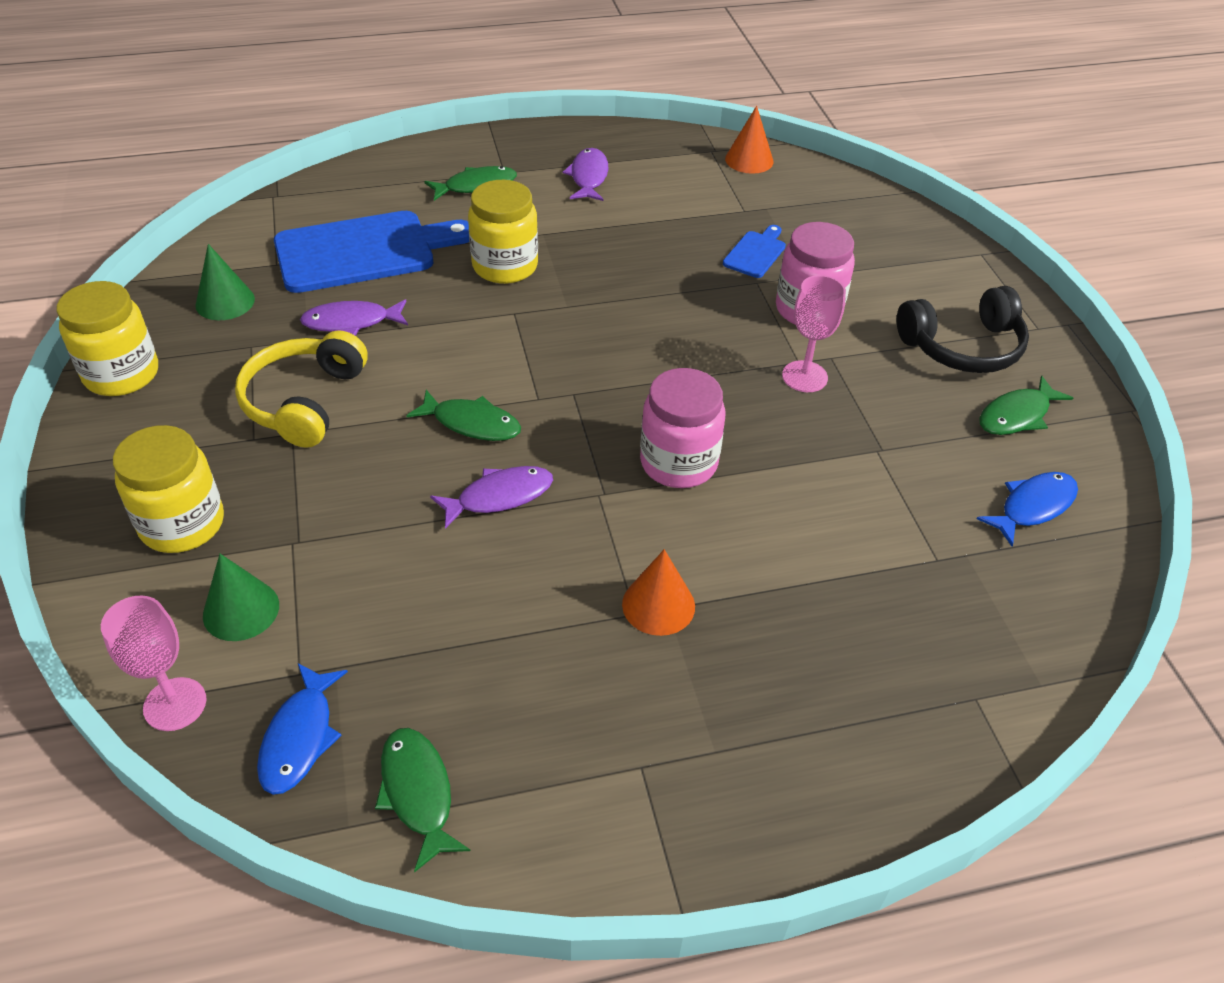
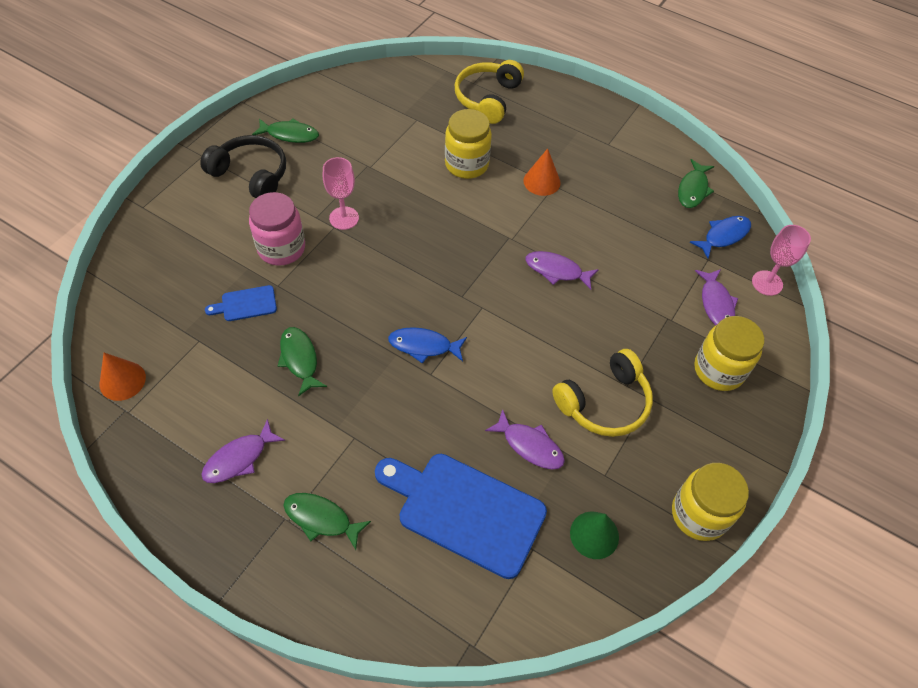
camera: 135 degrees left, 10 degrees up
green cone [203,554,279,641] -> purple fish [695,269,738,325]
green fish [406,390,521,441] -> green fish moved to [278,327,327,397]
yellow jar [468,180,538,284] -> yellow jar moved to [445,109,492,179]
pink jar [640,368,725,488] -> none
blue fish [977,472,1078,546] -> blue fish moved to [388,327,467,363]
none -> yellow headphones [455,60,524,124]

